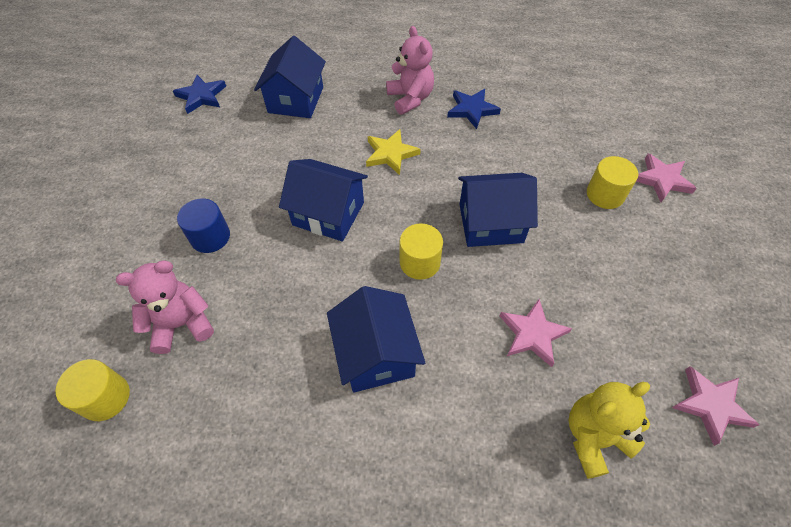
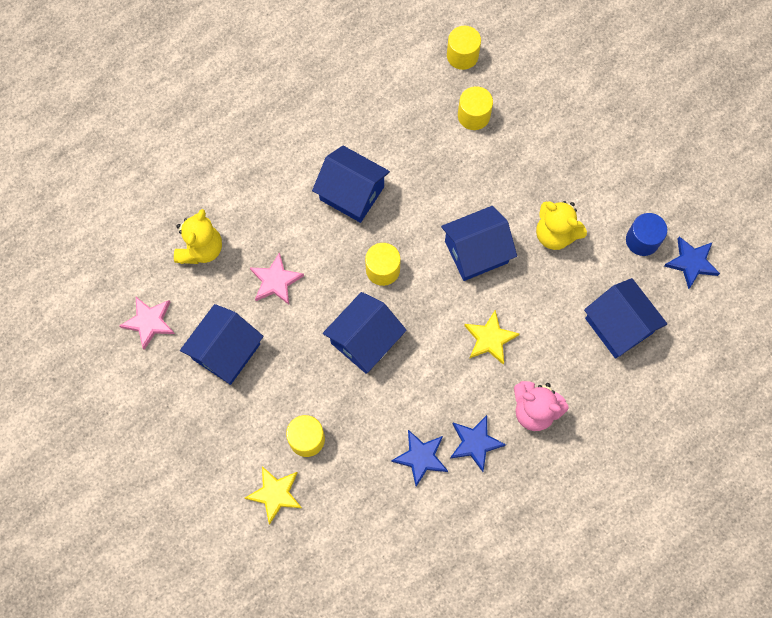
camera: 135 degrees right, 15 degrees up
pink teddy bear [116,260,214,354] -> yellow cylinder [458,86,493,130]
blue cylinder [177,198,230,253] -> blue cylinder moved to [626,213,667,256]
pink star [636,153,697,202] -> yellow star [245,466,302,525]
none -> blue house [180,304,264,385]
none -> blue star [391,430,448,487]
none -> yellow teddy bear [536,201,587,250]

